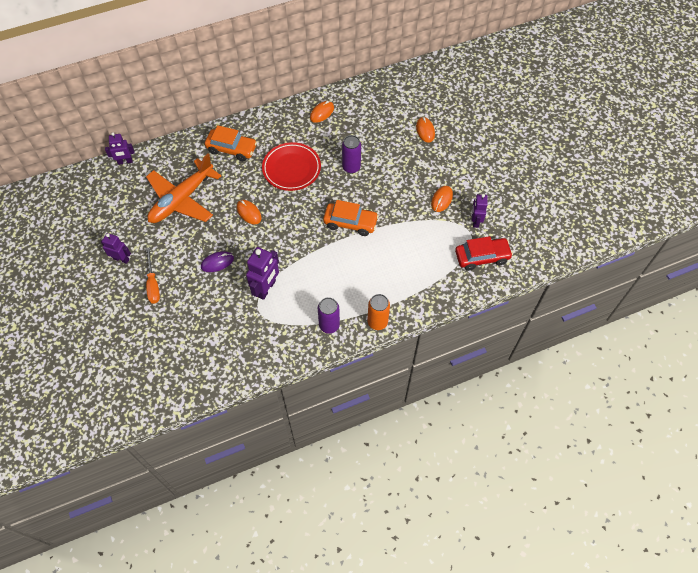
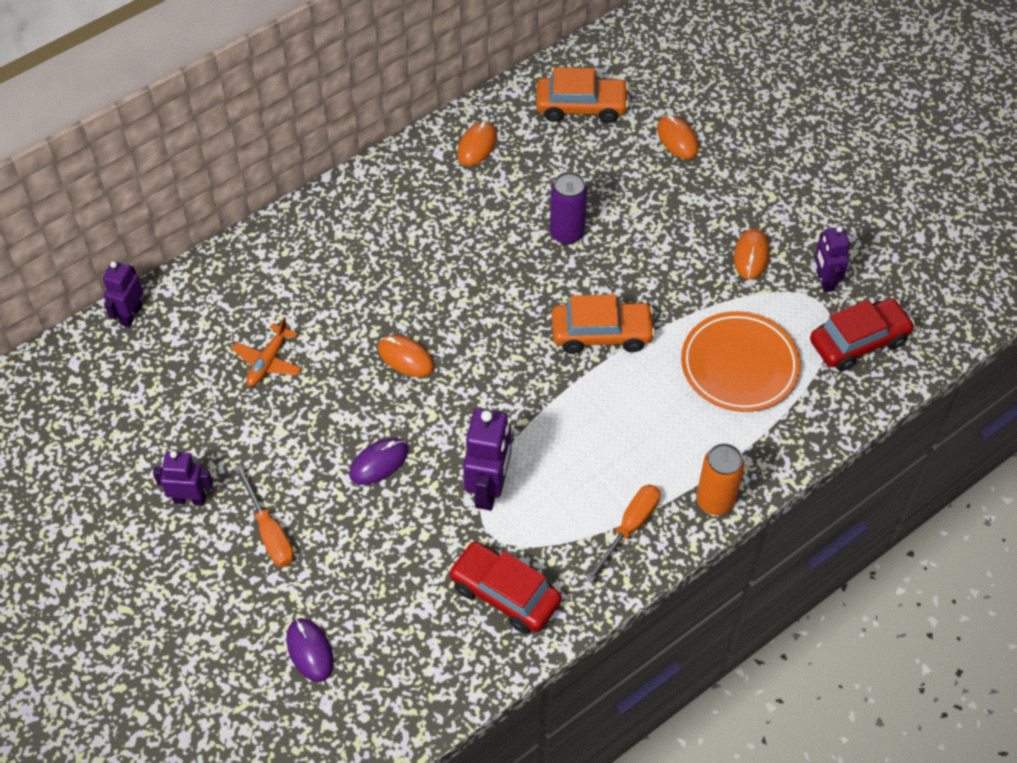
camera: 15 degrees left, 5 degrees down
purple robot [105,132,135,165] -> purple robot turned 135 degrees clockwise [103,261,143,327]
orange plane [146,154,221,223] -> orange plane [232,317,302,387], size x0.45
orange car [205,125,257,161] -> orange car moved to [536,67,629,123]
red plate [262,142,321,191] -> none
purple can [318,297,340,334] -> orange screwdriver [585,484,660,583]
none -> purple mouse [287,618,334,682]
none -> red car [448,541,561,634]
none -> orange plate [681,311,801,412]

